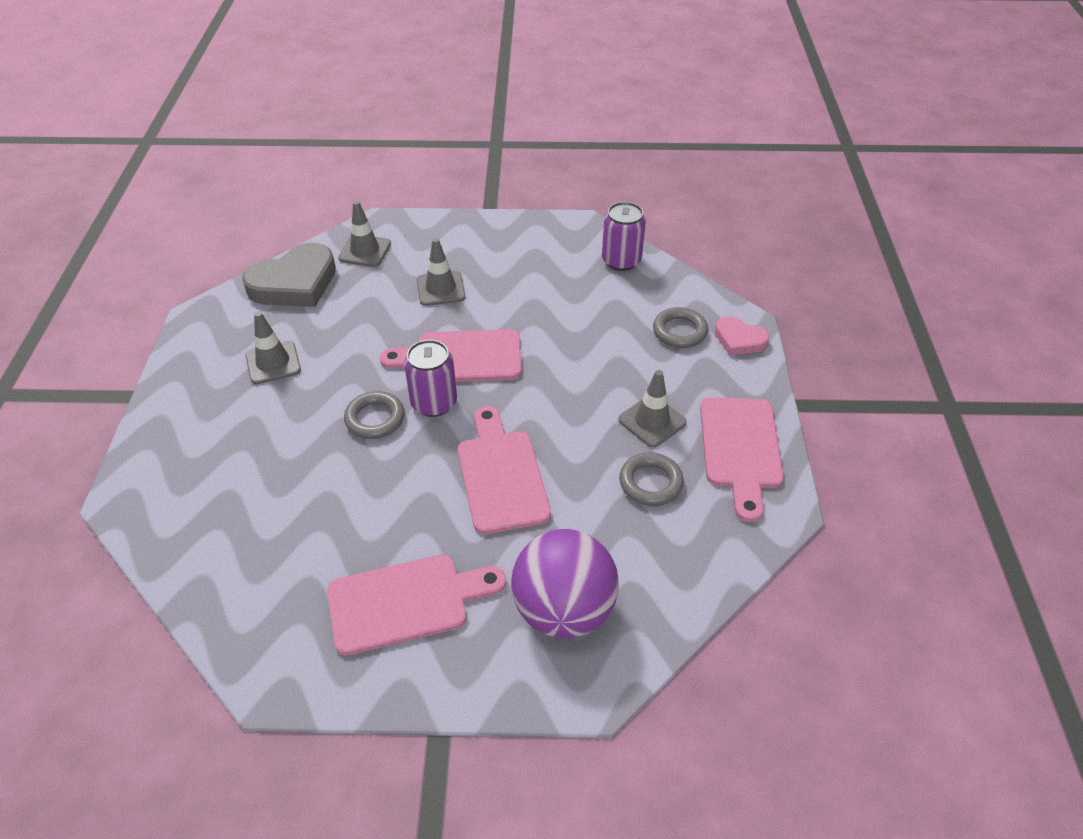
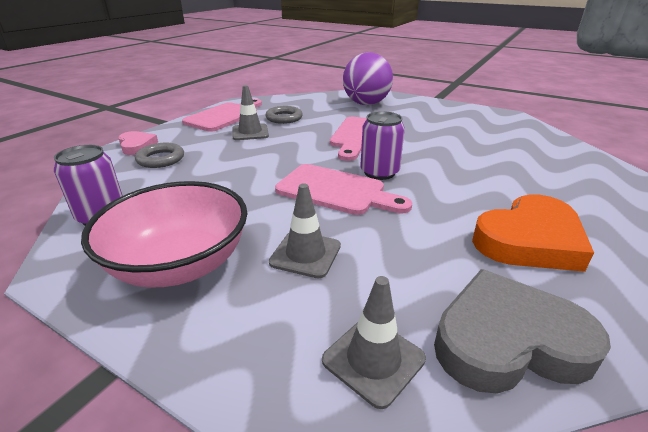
camera: 150 degrees left, 15 degrees down
grey traffic cone [245,311,301,384] -> orange heart [472,194,594,272]
pink cutting board [327,555,506,656] -> none
grey ring [344,391,405,439] -> none
none -> pink bowl [81,181,247,288]

